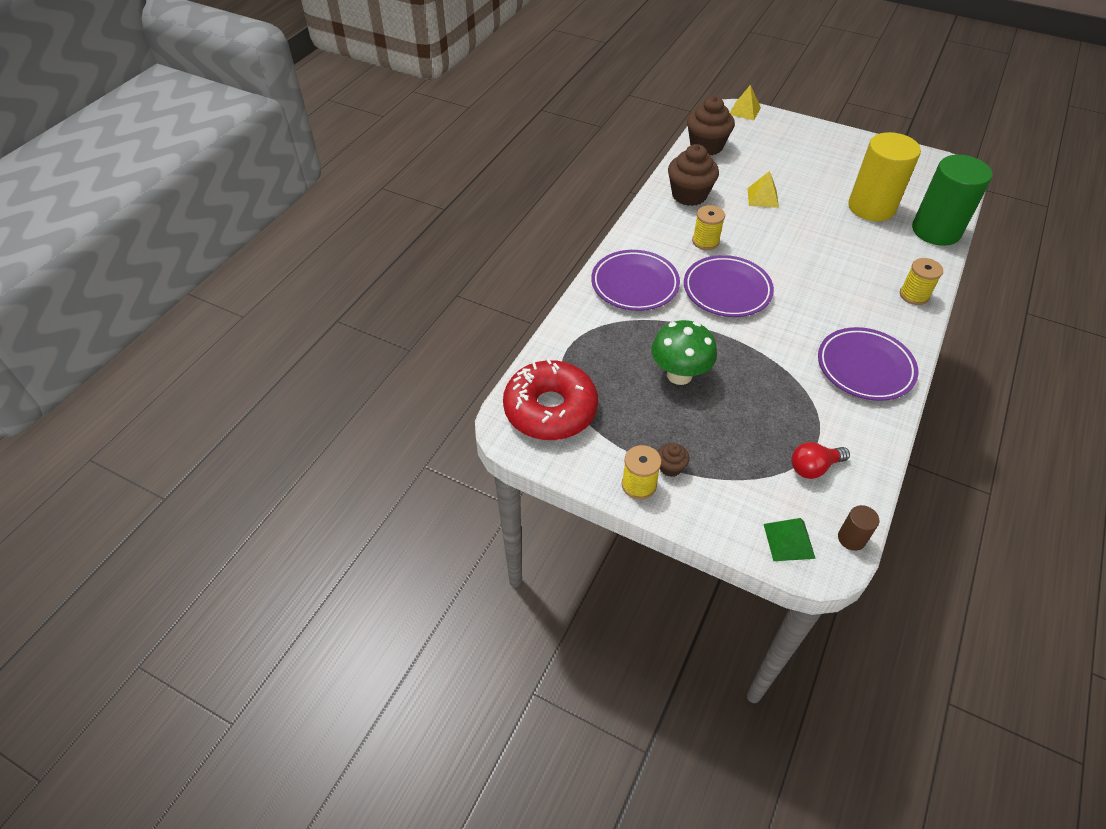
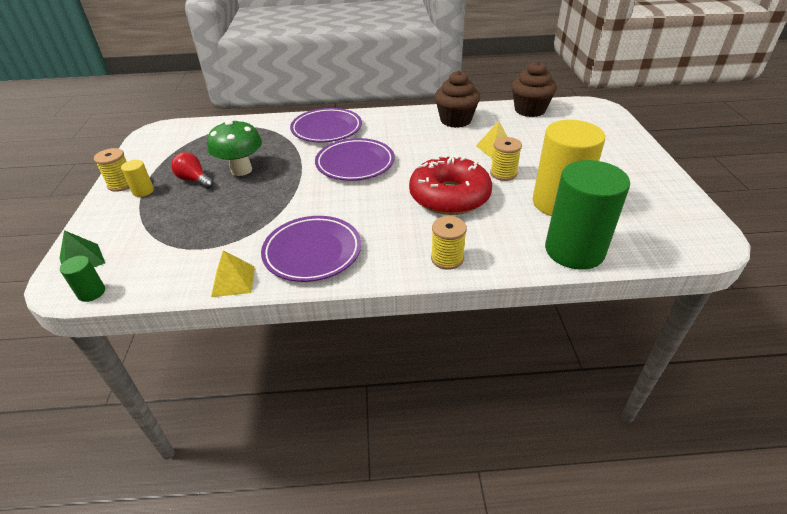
camera: 60 degrees right, 10 degrees down
red donut [503,358,598,440] -> red donut moved to [409,154,492,215]
brown cupcake [658,443,689,477] -> yellow cylinder [121,160,154,197]
yellow spool [692,205,725,250] -> yellow spool moved to [490,137,522,181]
yellow pyramid [730,85,761,120] -> yellow pyramid moved to [211,250,255,297]
red light bulb [791,442,850,479] -> red light bulb moved to [171,152,214,189]
brown cylinder [838,505,879,551] -> green cylinder [60,256,105,302]

